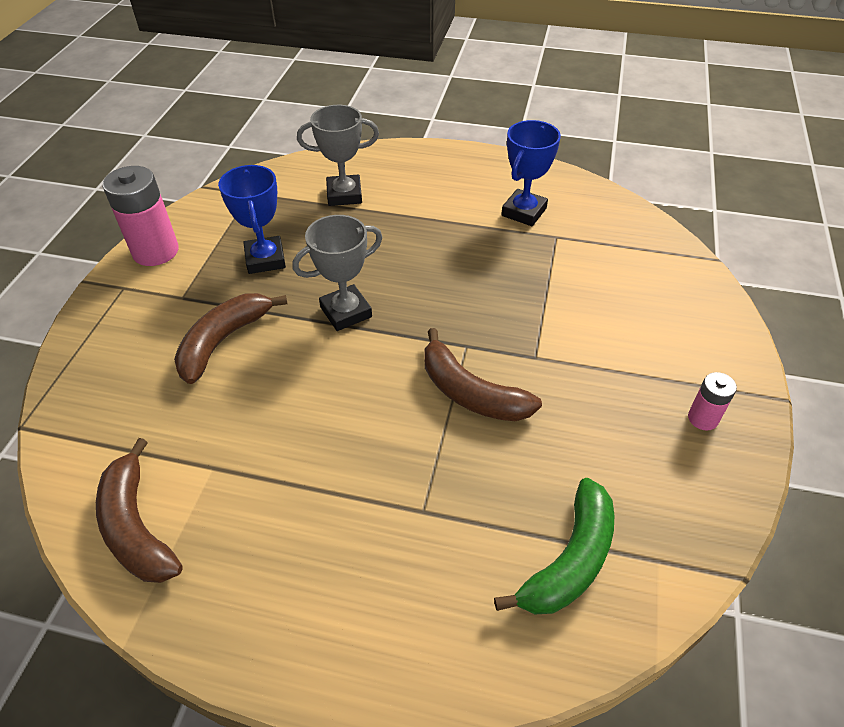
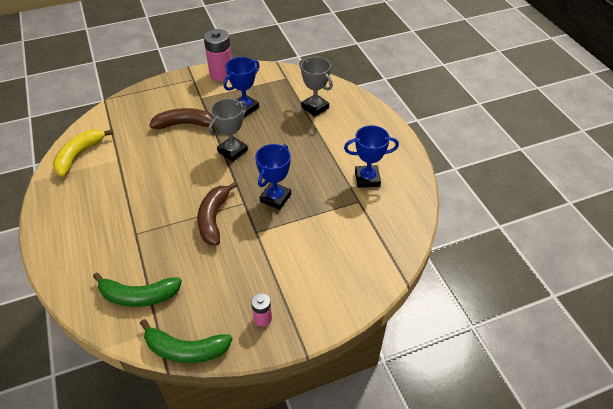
camera: 55 degrees right, 0 degrees up
brown banana [96,438,183,583] -> yellow banana [53,129,113,177]
grey trophy [292,215,383,331] -> grey trophy turned 75 degrees counterclockwise [208,99,248,162]
none -> green banana [140,319,232,363]
none -> blue trophy [255,144,291,210]

